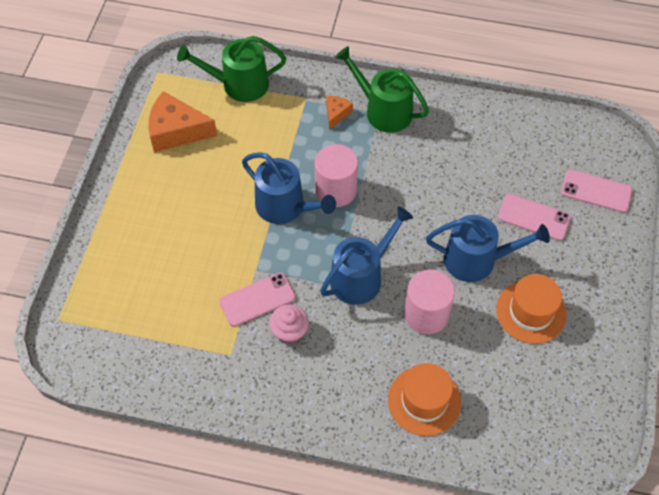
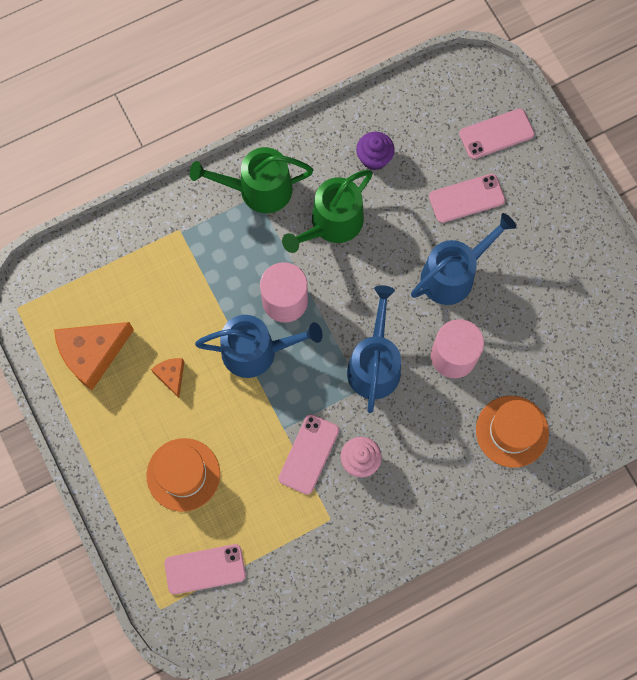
camera: 40 degrees left, 15 degrees up
green watering can [177,36,286,102] -> green watering can moved to [282,170,373,253]
orange cheese [326,96,353,129] -> orange cheese moved to [151,358,184,398]
orange hat [496,274,567,344] -> orange hat moved to [146,438,220,512]
none -> pink phone [164,544,246,595]
none -> purple cupcake [356,132,395,170]

